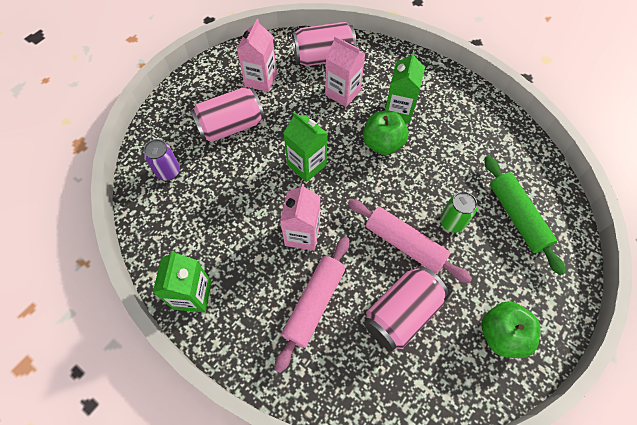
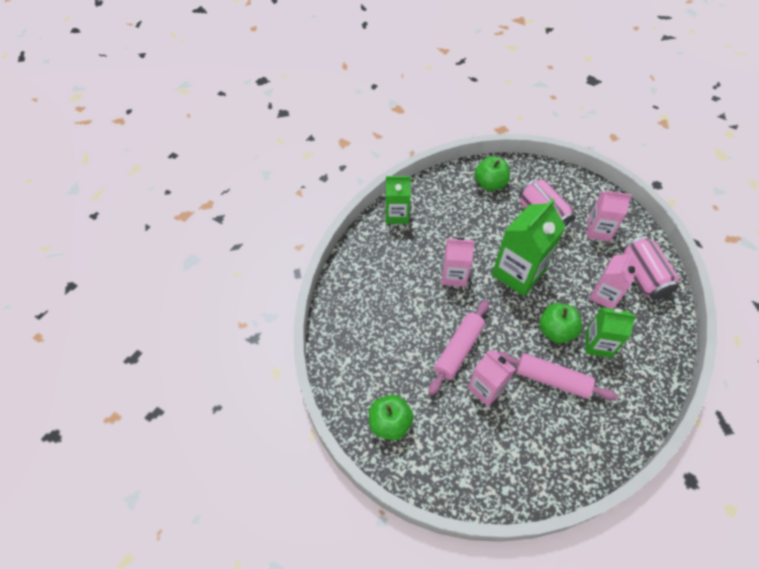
camera: 85 degrees right, 5 degrees down
purple can [144,139,180,181] -> green apple [475,156,510,191]
pink rolling pin [274,237,349,373] -> pink rolling pin moved to [497,352,618,400]
green carton [284,112,328,182] -> green carton [492,198,566,296], size x1.62
pink can [364,266,448,351] -> none
green can [440,192,477,233] -> pink carton [468,350,516,407]
green rolling pin [484,156,565,275] -> none

